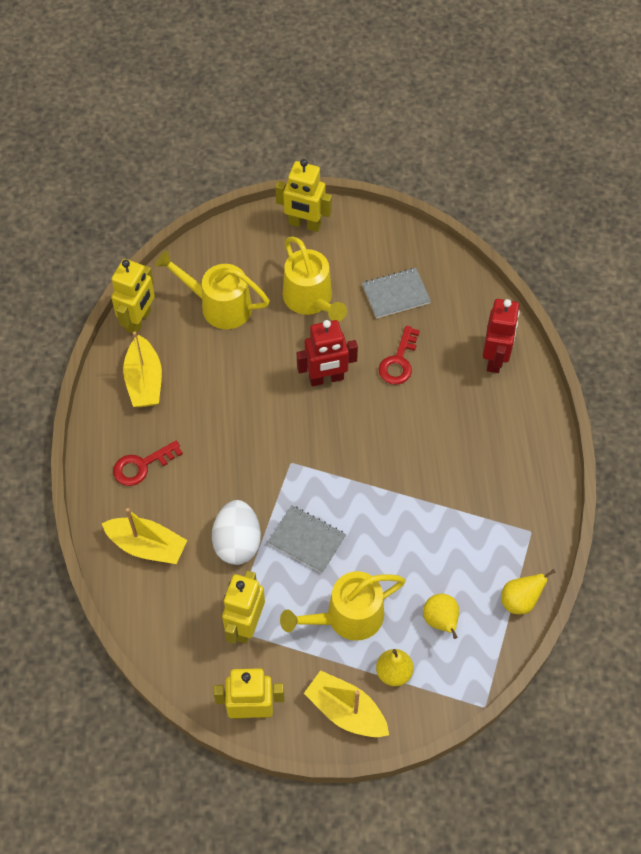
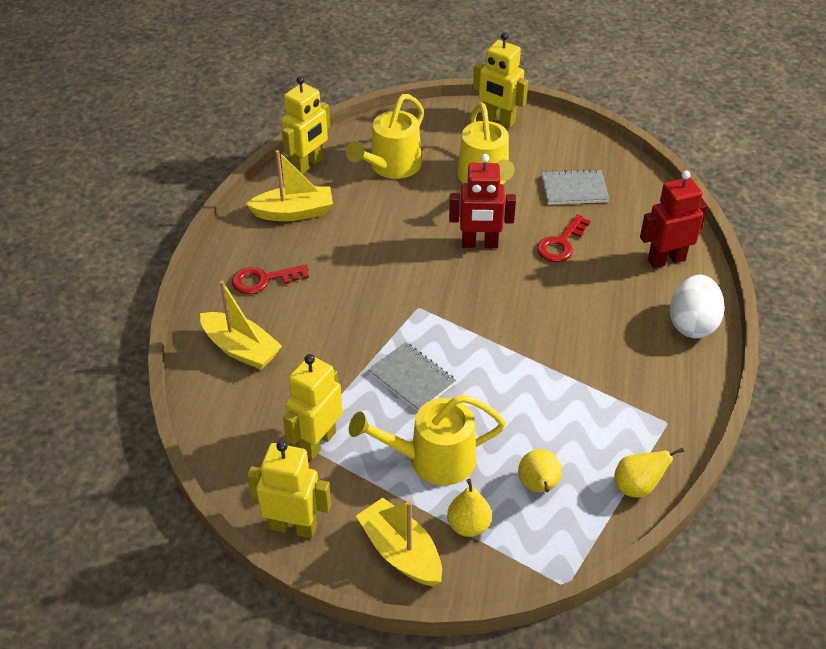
camera: 15 degrees right, 15 degrees down
yellow boat [123,332,162,407] -> yellow boat turned 105 degrees counterclockwise [246,150,333,221]
yellow watering can [155,250,270,329] -> yellow watering can turned 90 degrees counterclockwise [346,94,424,179]
white egg [212,500,261,565] -> white egg moved to [670,275,725,338]
red robot [483,299,520,373] -> red robot turned 135 degrees counterclockwise [640,170,708,268]

